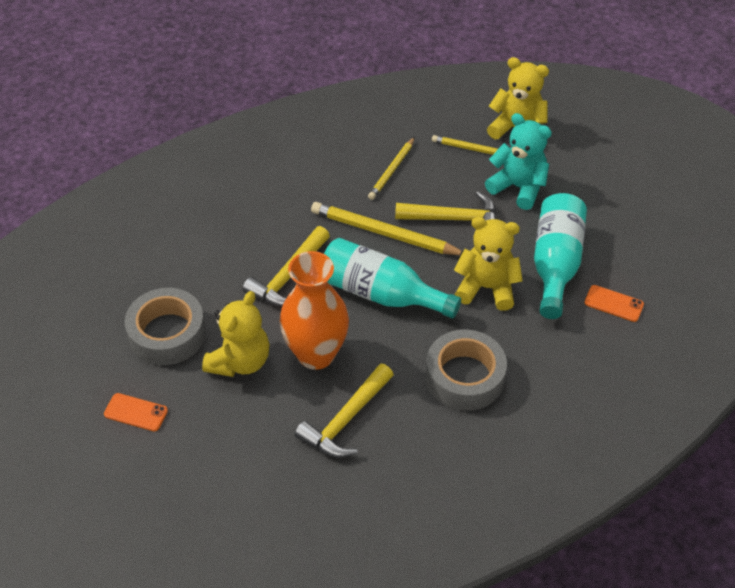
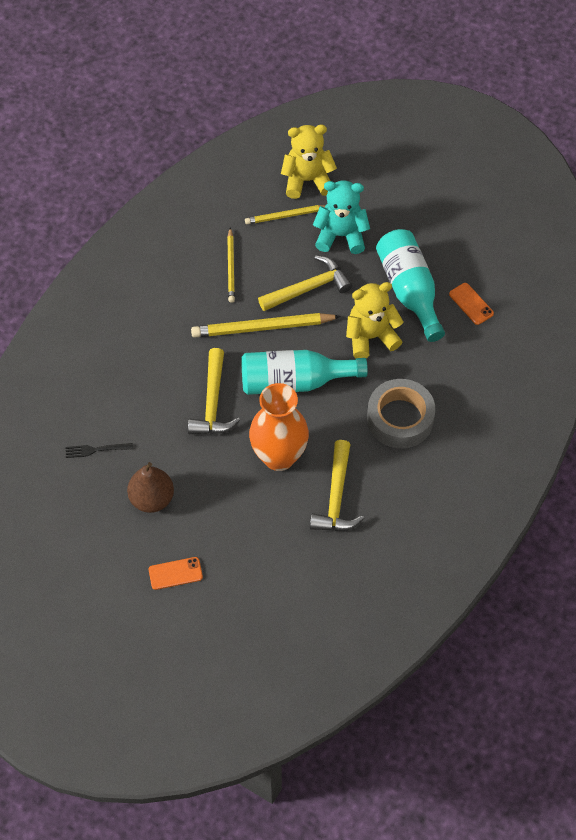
camera: 30 degrees left, 10 degrees up
grey tape [125,288,206,365] -> brown pear [127,462,174,513]
yellow teddy bear [202,291,269,377] -> none
orange phone [584,285,644,322] -> orange phone turned 60 degrees clockwise [449,283,494,325]
none -> black fork [65,443,133,458]

